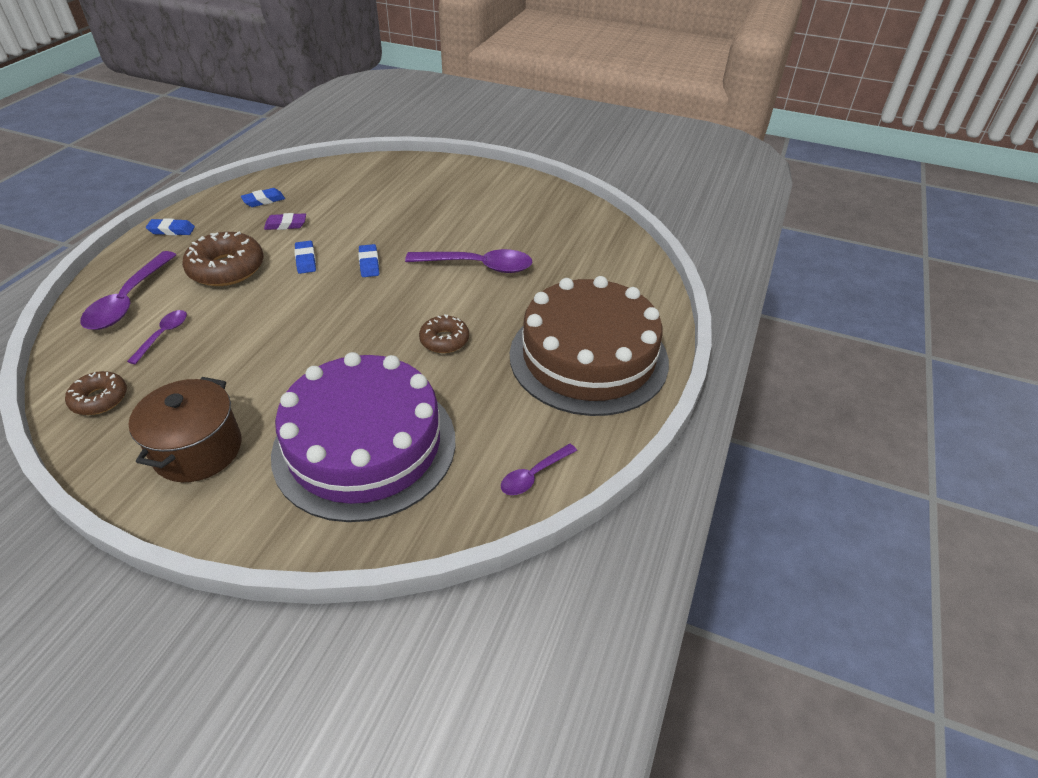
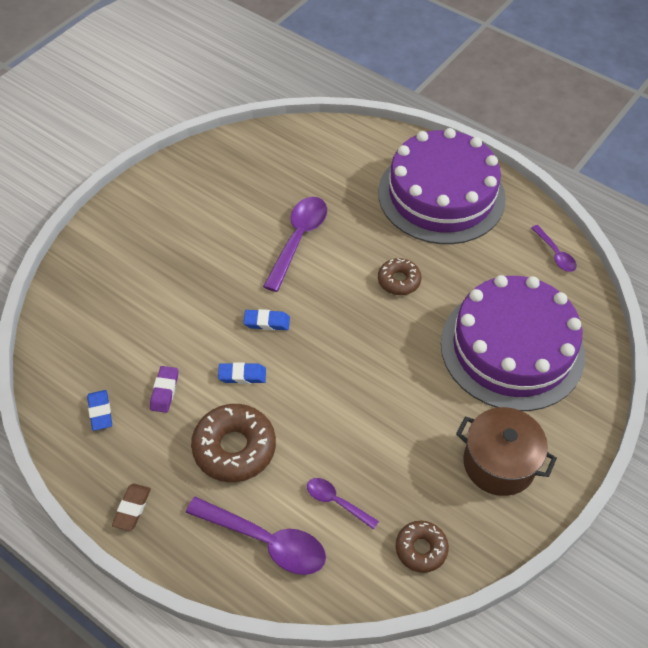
camera: 75 degrees left, 10 degrees up
blue eraser [146,218,195,235] -> brown eraser [112,484,151,531]
brown cake [510,276,669,416] -> purple cake [378,128,506,244]

